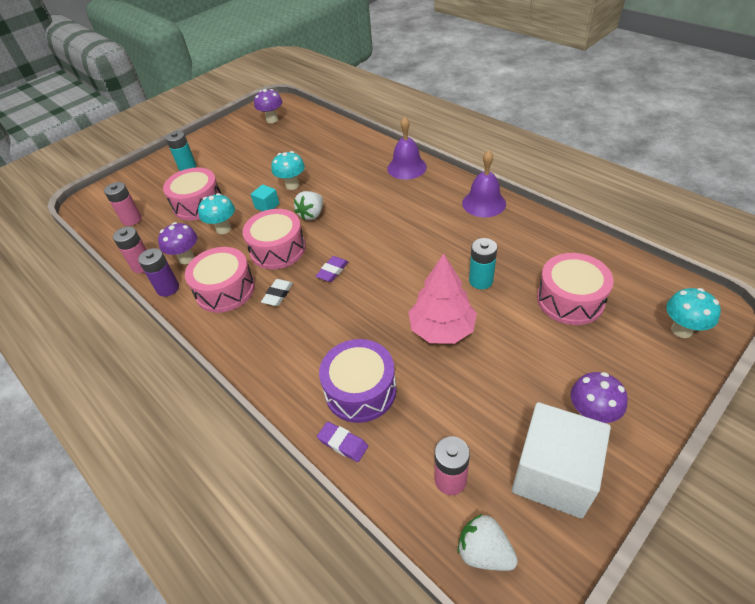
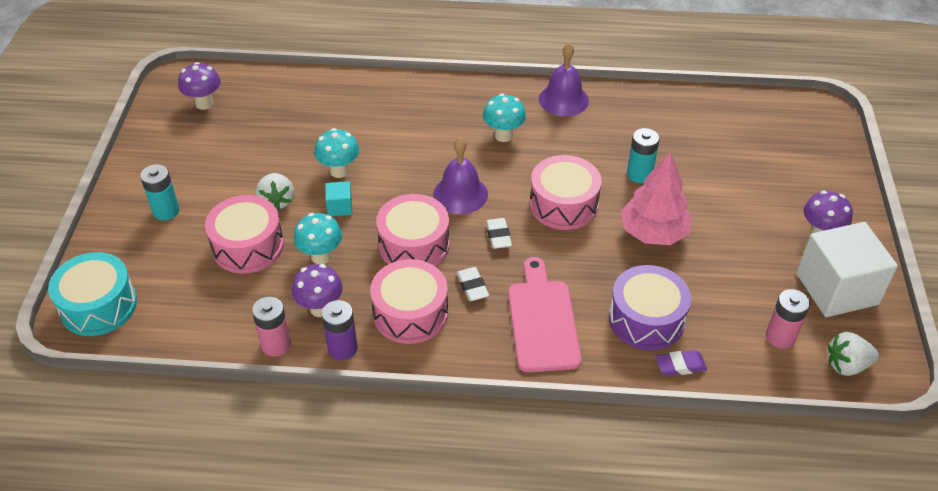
camera: 45 degrees left, 0 degrees up
pink battery [104,182,142,226] -> none
white strawberry [294,191,323,221] -> white strawberry moved to [256,173,294,211]
purple eraser [316,256,348,282] -> white eraser [486,218,512,249]
purple bell [387,117,427,180] -> purple bell moved to [433,137,488,214]
pink drum [537,253,613,325] -> pink drum moved to [530,155,602,230]
turquoise mushroom [666,288,721,338] -> turquoise mushroom moved to [483,93,526,142]
none -> turquoise drum [48,252,137,336]
none -> pink cutting board [508,257,582,372]

